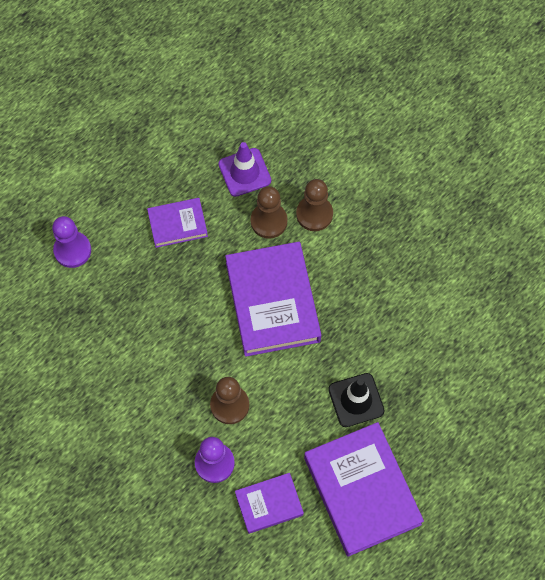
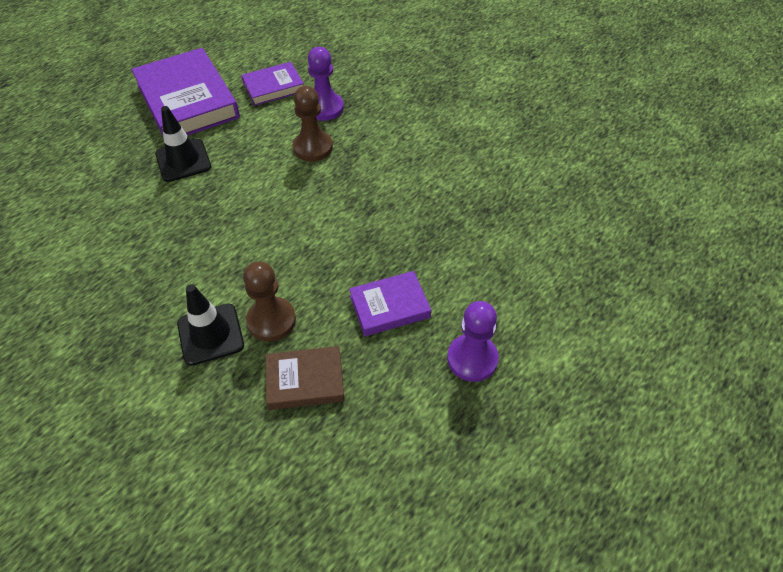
camera: 175 degrees right, 15 degrees down
purple pawn [52,216,91,268] -> purple pawn moved to [447,301,499,382]
purple traffic cone [218,142,271,197] -> brown book [266,346,345,410]
purple book [225,242,321,357] -> none
brown pawn [296,179,333,231] -> black traffic cone [177,284,244,366]

